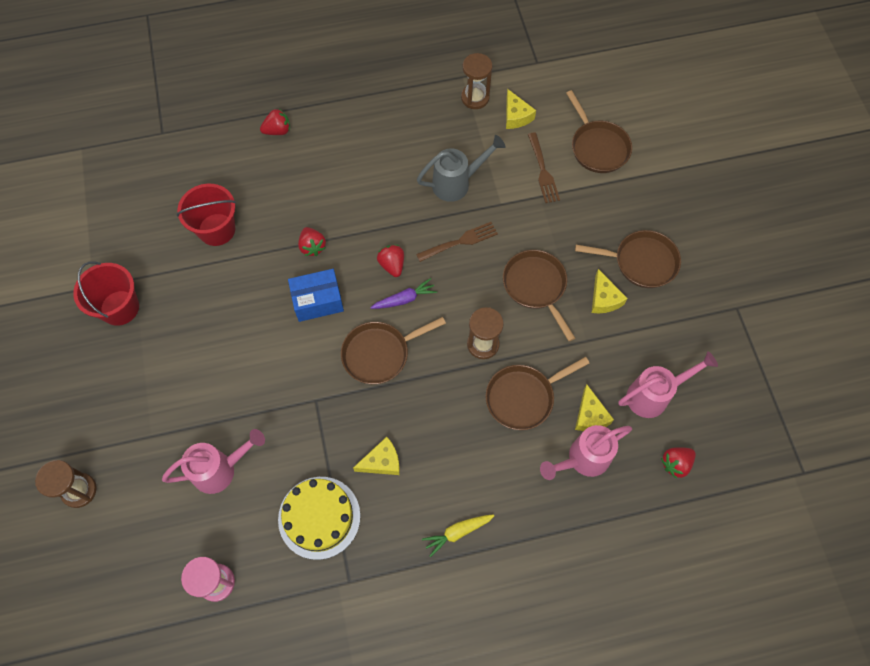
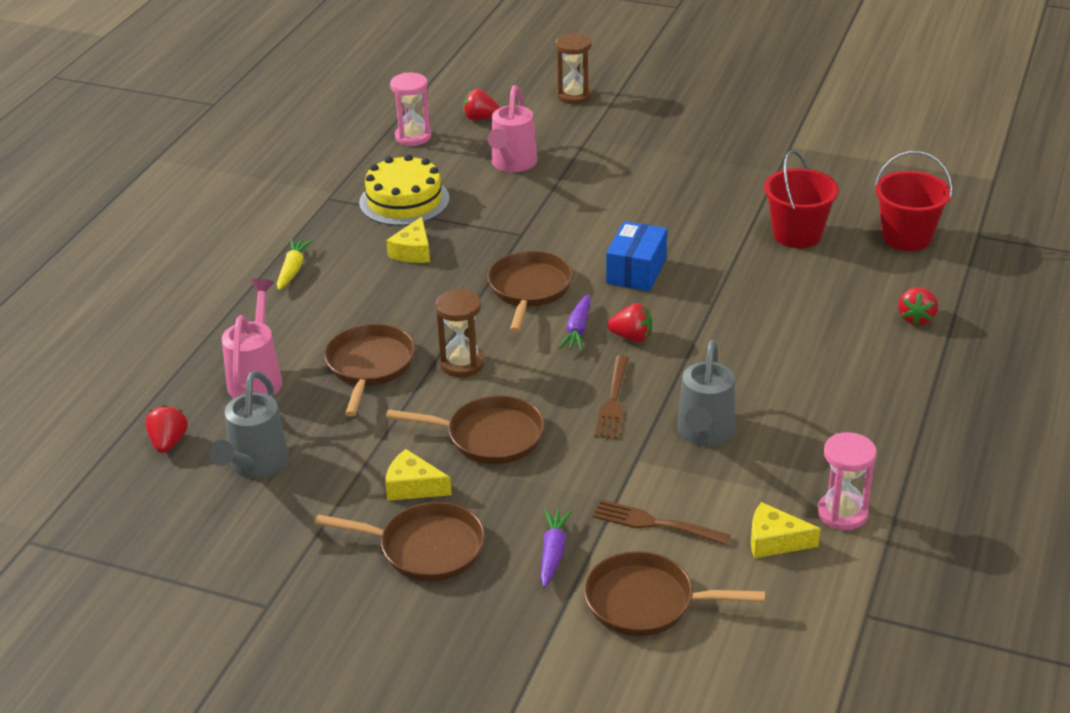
camera: 125 degrees right, 30 degrees down
red bucket [73,261,139,326] -> red bucket moved to [875,151,952,251]
red strawberry [298,227,326,256] -> red strawberry moved to [463,89,500,120]
brown hourglass [461,53,493,109] -> pink hourglass [817,432,877,530]
brown pan [575,230,681,288] -> brown pan turned 120 degrees counterclockwise [315,502,485,581]
yellow cheese [575,384,614,431] -> none
pink watering can [618,351,718,418] -> grey watering can [209,371,289,478]
none -> purple carrot [540,509,572,588]

